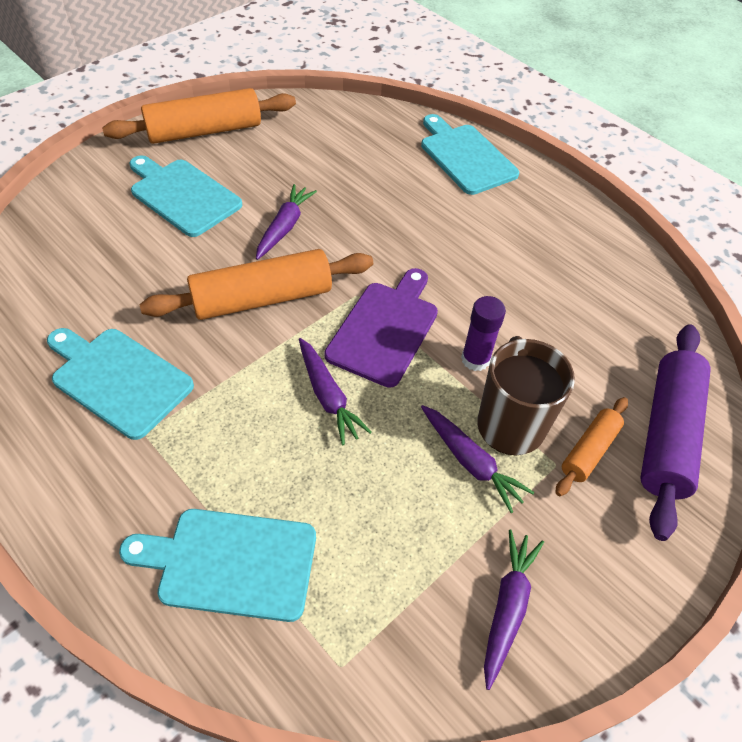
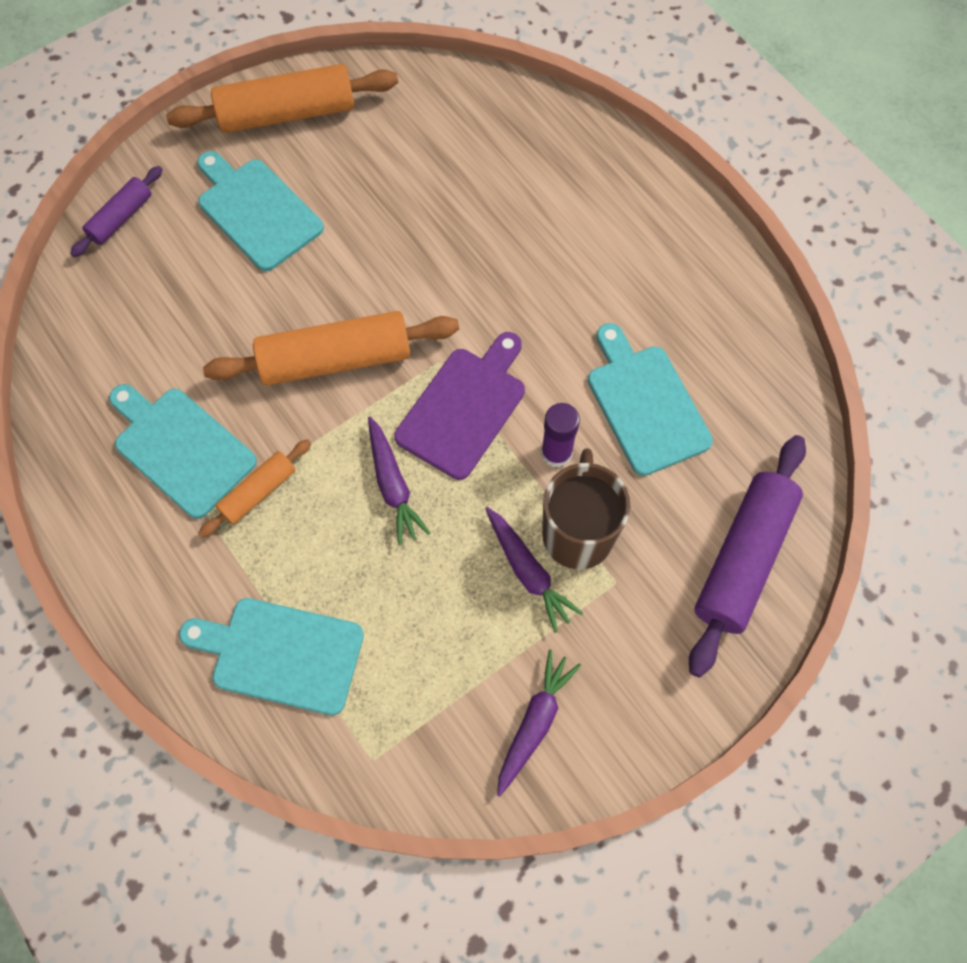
camera: 10 degrees right, 15 degrees up
purple carrot [256,184,317,260] -> none
turquoise cutting board [421,114,519,195] -> turquoise cutting board moved to [588,323,713,476]
orange rolling pin [556,397,628,496] -> orange rolling pin moved to [198,439,311,538]
none -> purple rolling pin [70,166,163,257]

